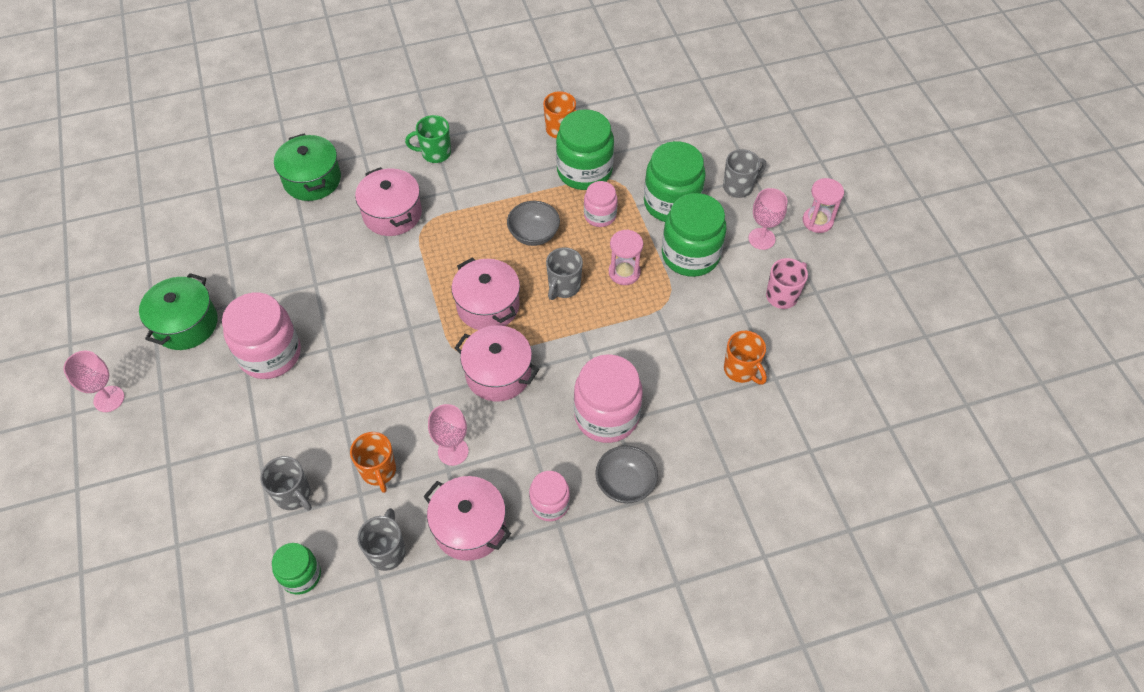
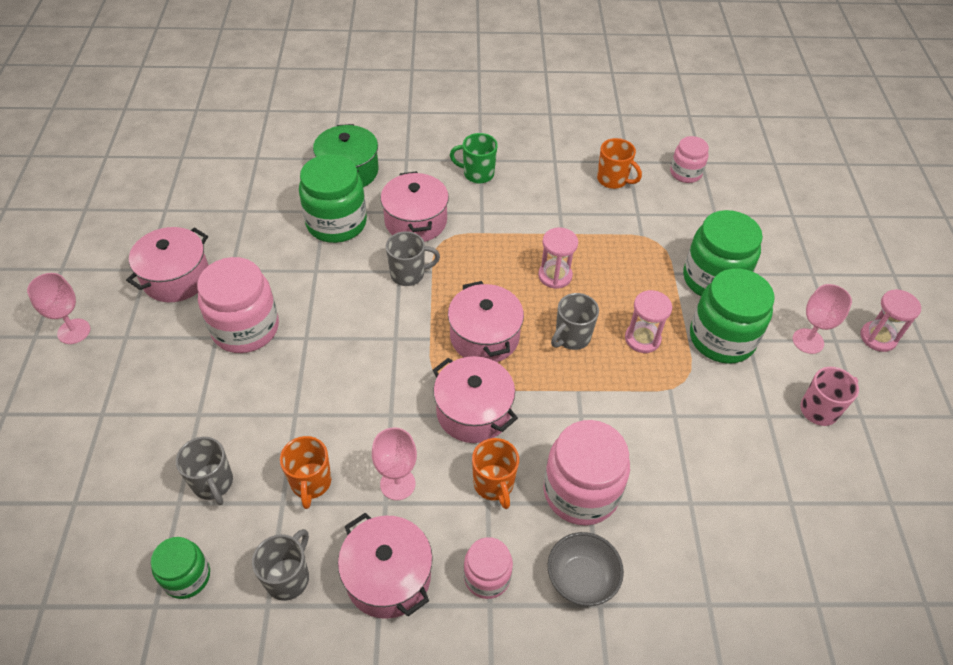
camera: 15 degrees right, 5 degrees down
green pot [139,273,218,350] -> pink pot [126,227,209,302]
grey bowl [507,201,560,246] -> pink hourglass [538,228,578,289]
green jar [556,109,614,190] -> green jar moved to [299,154,367,243]
pink jar [584,181,618,227] -> pink jar moved to [670,136,709,183]
grey mug [723,149,766,198] -> grey mug moved to [386,231,440,286]
orange mug [724,331,767,384] -> orange mug moved to [472,438,519,509]

